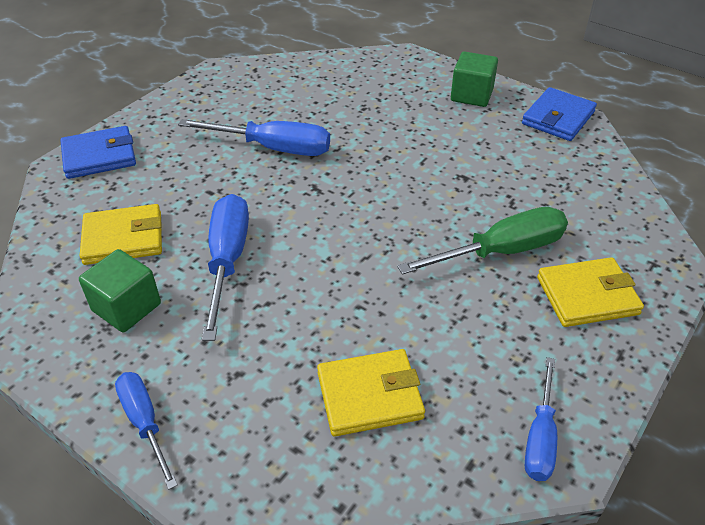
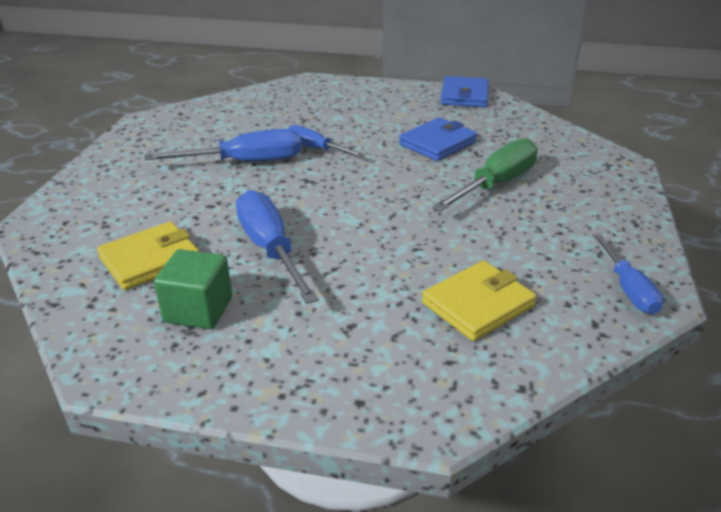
camera: 25 degrees left, 10 degrees down
blue wallet [60,126,136,179] -> blue wallet moved to [399,118,477,161]
blue screwdriver [115,372,178,489] -> blue screwdriver moved to [288,125,365,157]
green cube [451,51,498,107] -> none
yellow wallet [537,257,644,327] -> none

